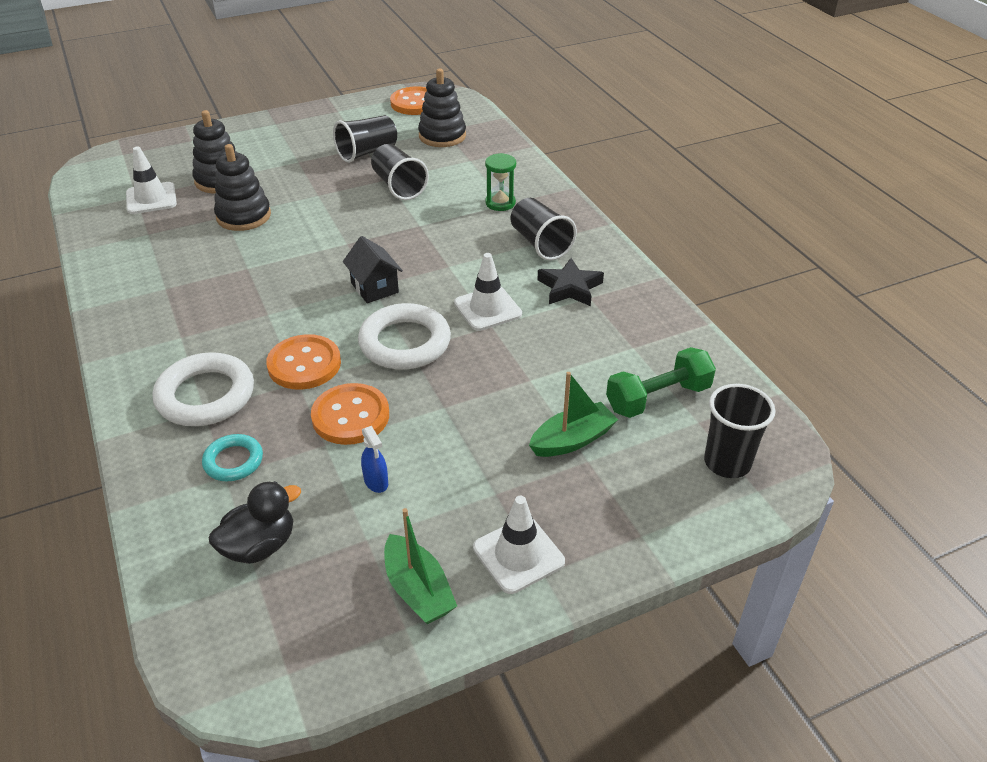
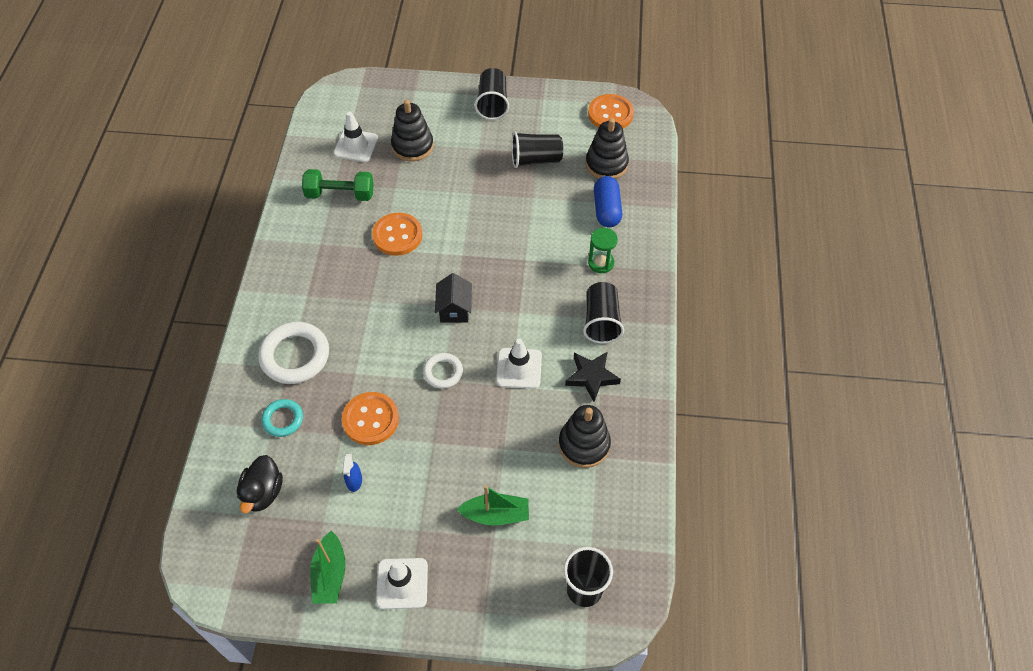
camera: 30 degrees right, 15 degrees up
black duck [209,481,301,564] -> black duck turned 105 degrees clockwise [237,455,283,513]
black stacking toy [214,144,271,231] -> black stacking toy moved to [559,405,611,468]
orange button [266,334,341,390] -> orange button moved to [372,213,422,256]
white ring [358,303,451,370] -> white ring [423,353,463,389], size x0.56
black cup [371,144,429,200] -> black cup moved to [475,68,509,120]
green dumbbell [606,347,716,418] -> green dumbbell moved to [302,169,374,201]
none -> blue capsule [594,176,622,228]

